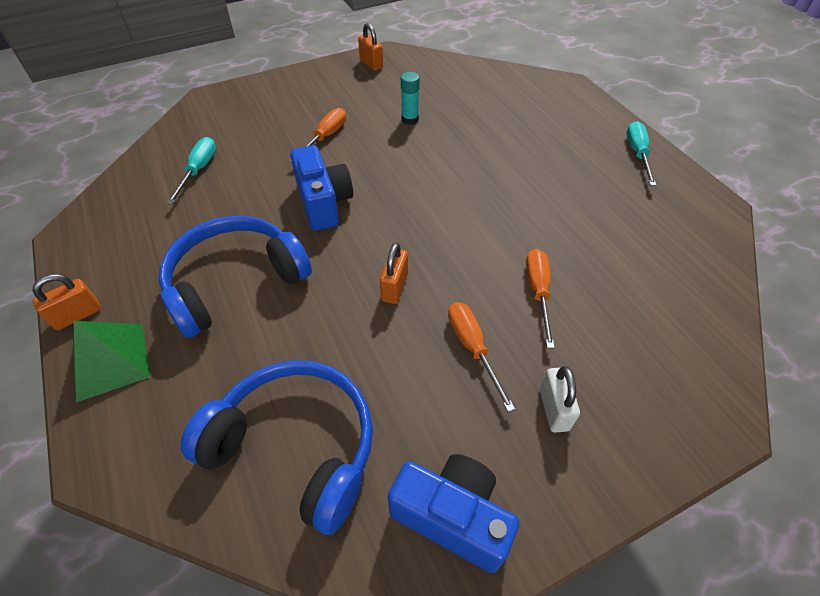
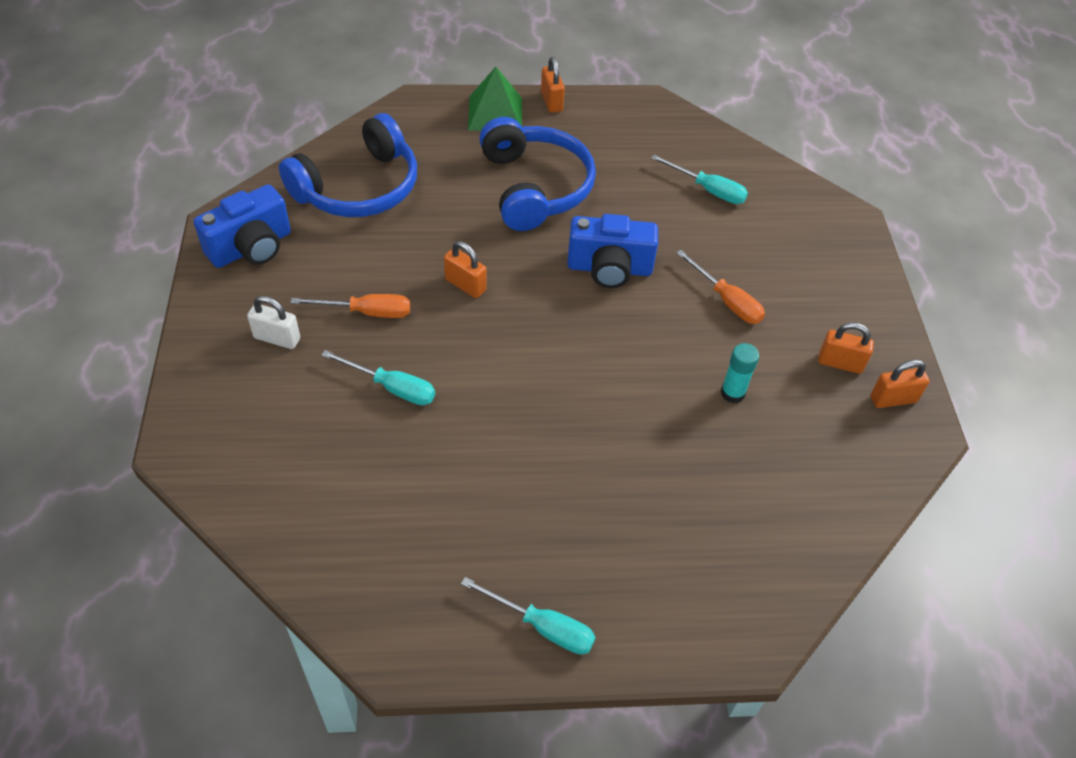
camera: 110 degrees right, 0 degrees up
orange screwdriver [526,249,555,348] -> turquoise screwdriver [321,350,435,405]
none -> orange padlock [818,322,874,374]

